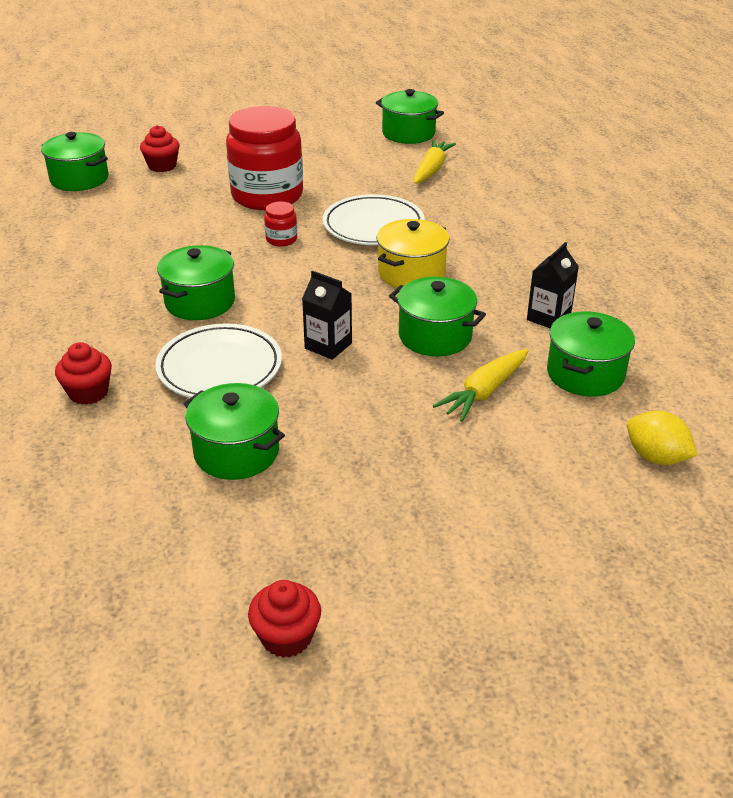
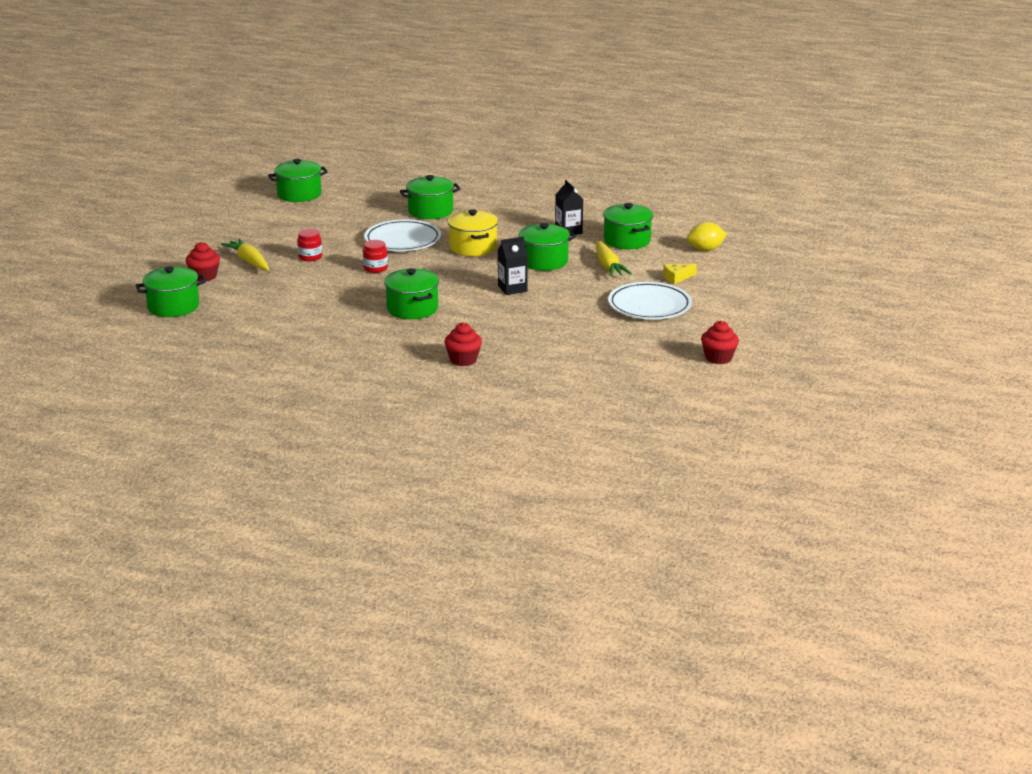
camera: 55 degrees left, 10 degrees down
white plate [155,324,282,398] -> white plate moved to [608,282,692,319]
green pot [183,383,285,480] -> green pot moved to [400,175,461,219]
red jar [226,106,303,210] -> red jar [297,229,322,261], size x0.41
yellow carrot [414,140,456,184] -> yellow carrot moved to [221,238,269,271]
none -> yellow cheese [663,264,697,284]

